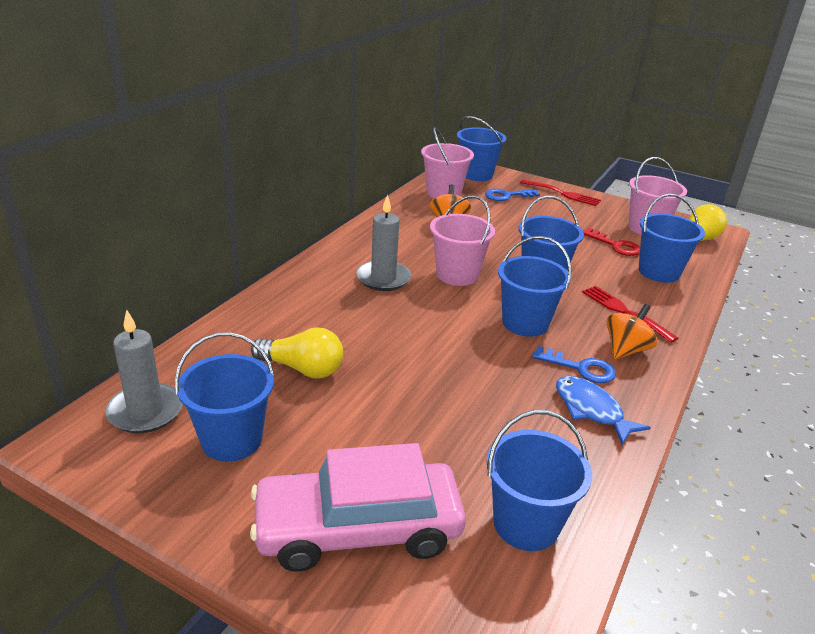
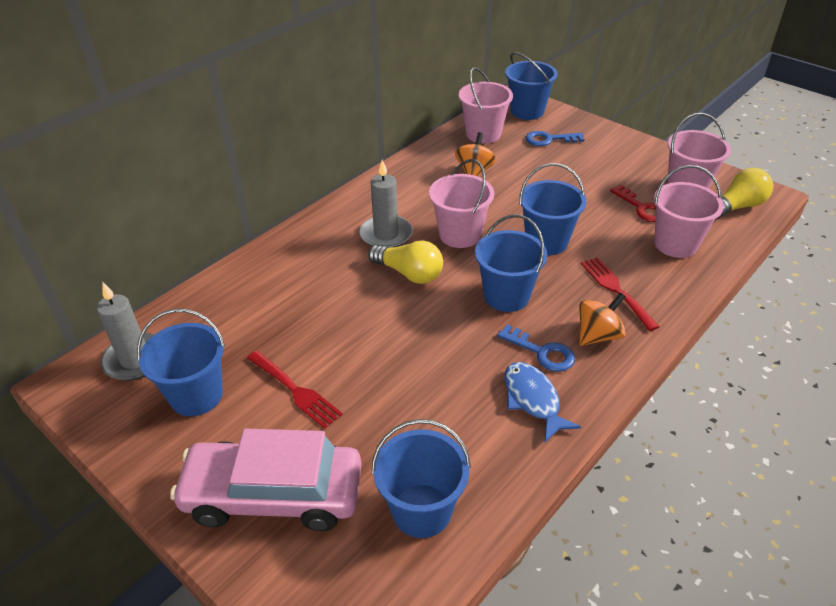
camera: 15 degrees right, 10 degrees up
yellow light bulb [251,327,343,379] -> yellow light bulb moved to [368,241,443,284]
red fork [520,179,601,206] -> red fork moved to [247,351,343,429]
blue bucket [639,194,705,283] -> pink bucket [654,165,724,258]

